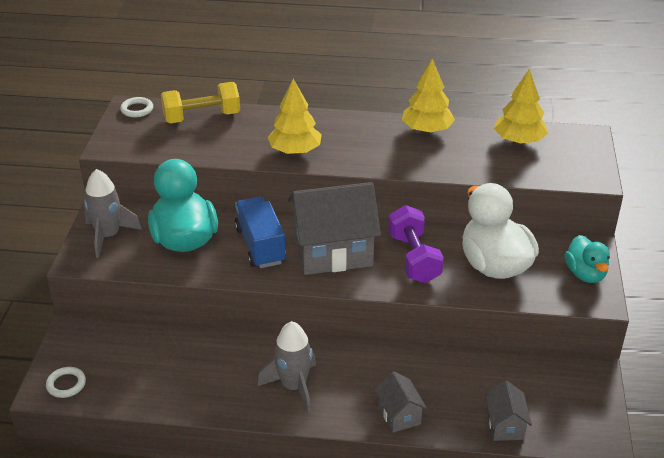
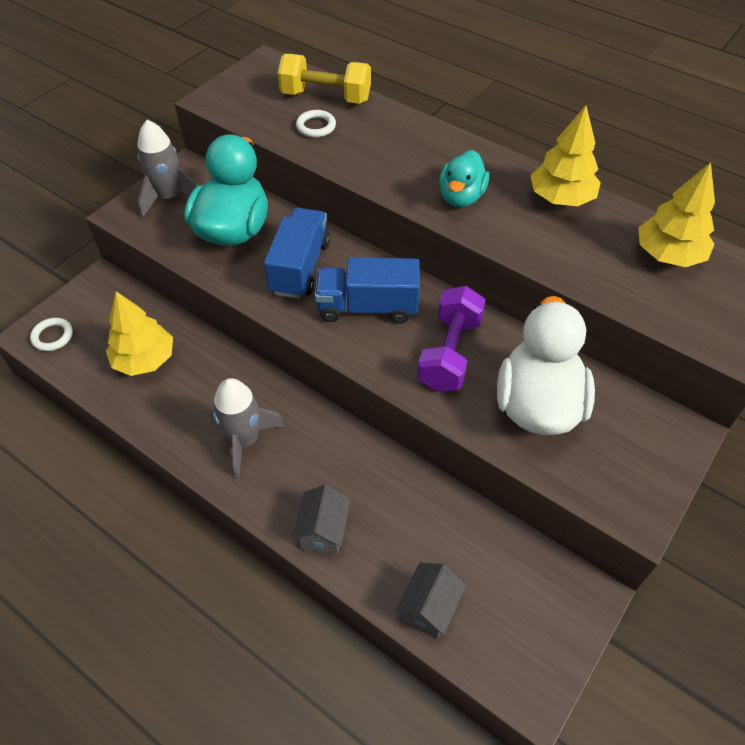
camera: 30 degrees right, 15 degrees up
white ring [120,97,153,117] -> white ring moved to [296,110,336,138]
yellow tree [268,79,322,154] -> yellow tree moved to [106,291,173,376]
grey house [288,182,381,275] -> blue truck [315,257,420,324]
turquoise duck [565,235,610,283] -> turquoise duck moved to [439,150,489,207]

